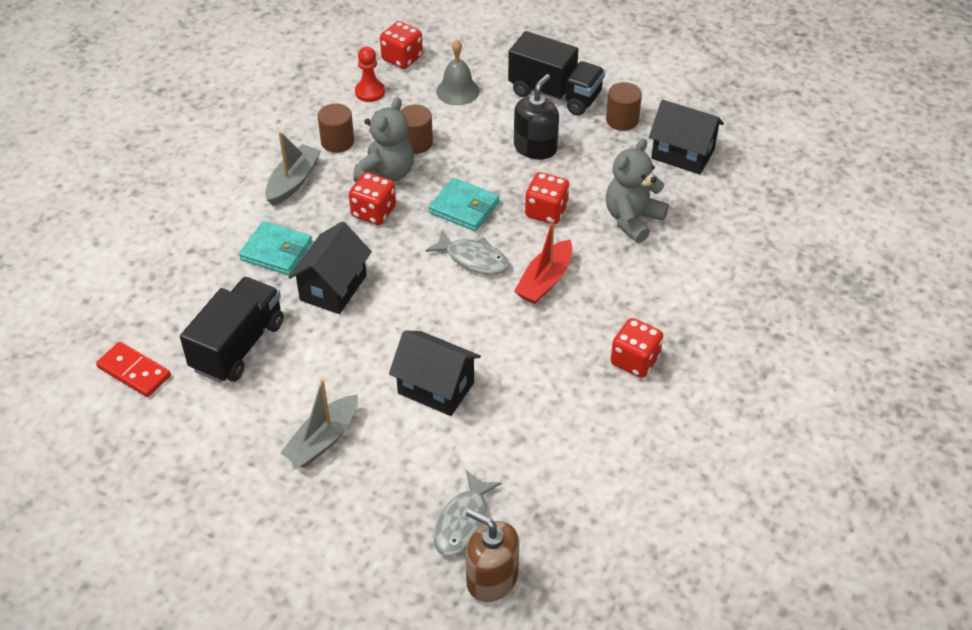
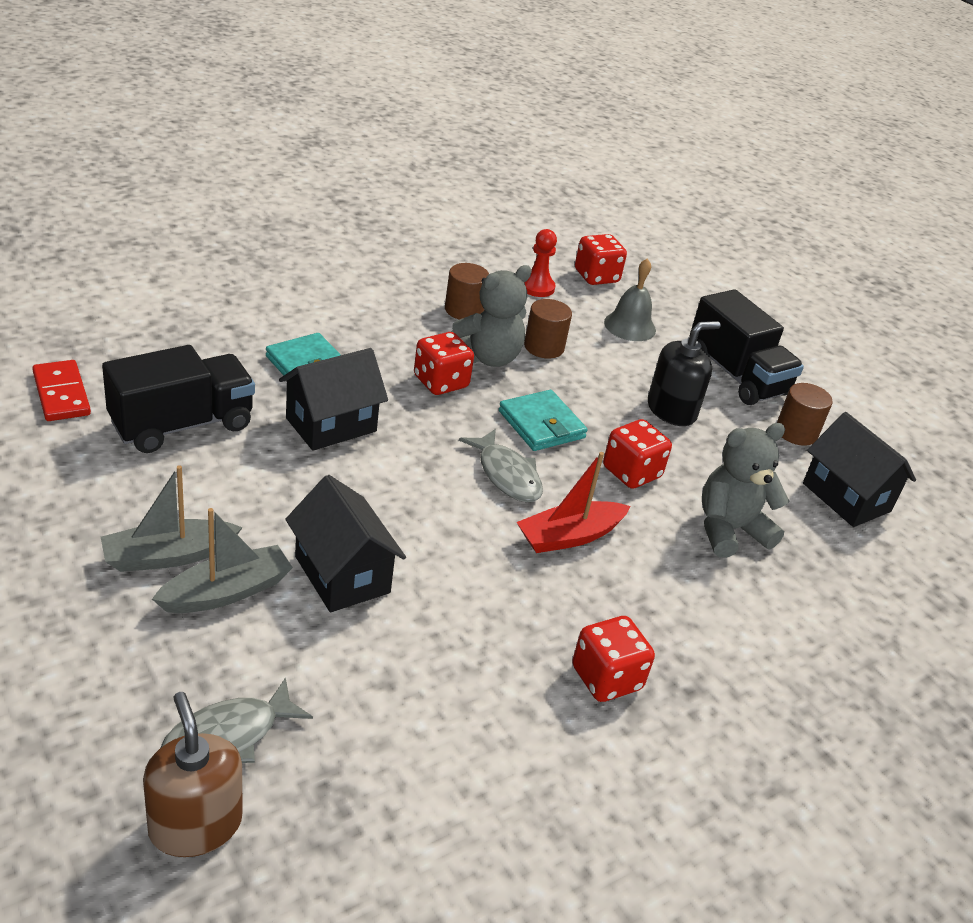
camera: 25 degrees right, 10 degrees down
grey boat [265,132,321,206] -> grey boat moved to [152,508,293,613]

